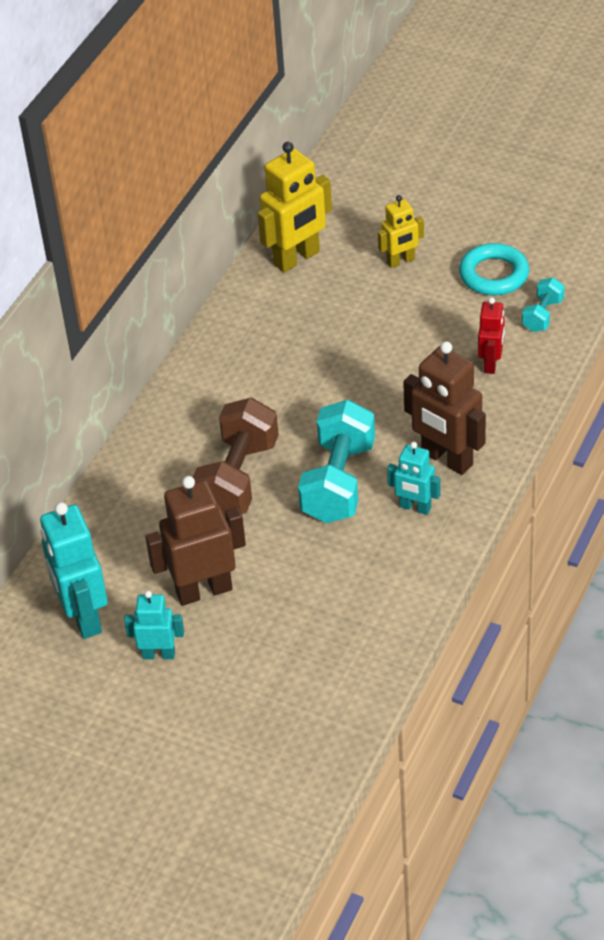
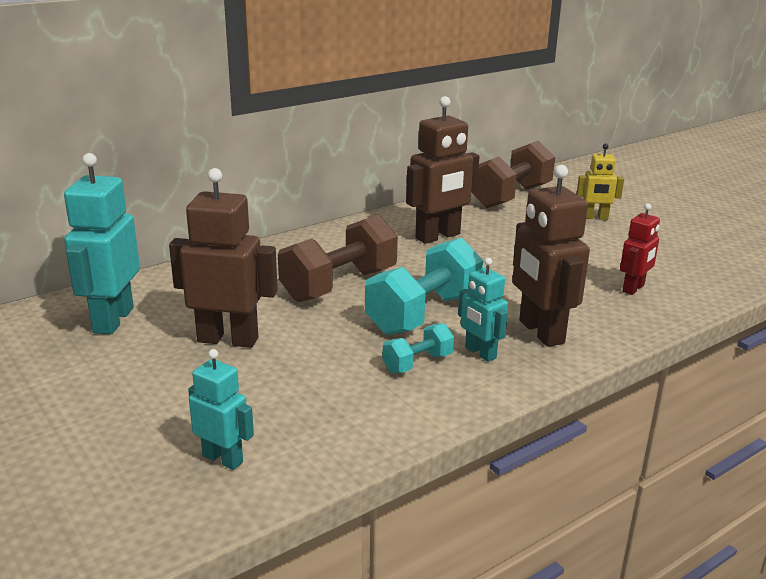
camera: 25 degrees right, 20 degrees down
turquoise robot [124,591,184,659] -> turquoise robot moved to [188,349,254,470]
yellow robot [258,142,332,273] -> brown dumbbell [472,141,555,208]
turquoise ring [459,243,529,295] -> none
turquoise dumbbell [522,277,565,332] -> turquoise dumbbell moved to [382,323,454,373]
none -> brown robot [406,96,480,244]

